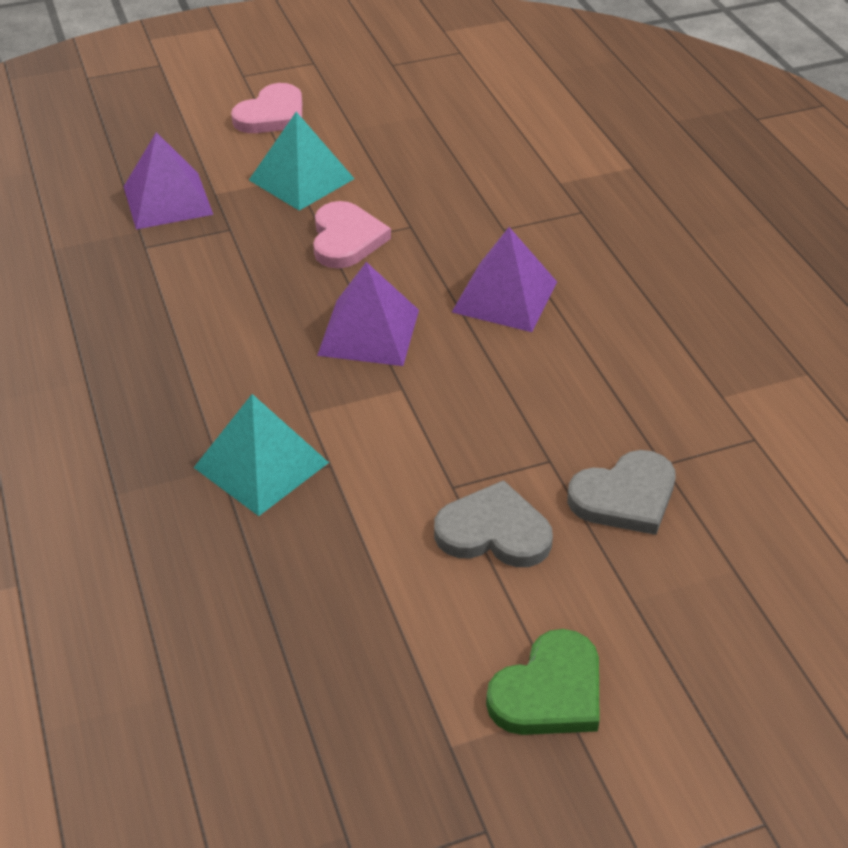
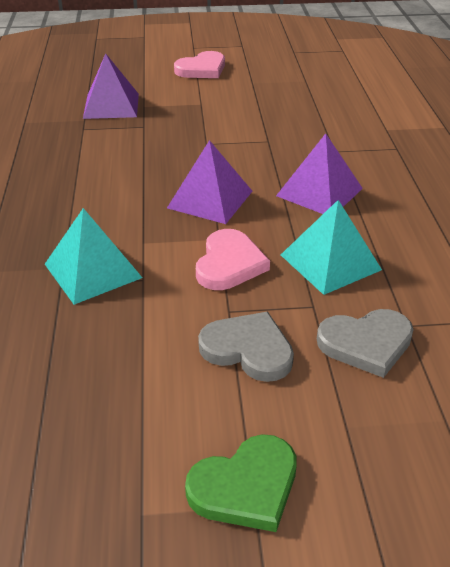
camera: 15 degrees right, 5 degrees down
turquoise pyramid [249,112,355,211] -> turquoise pyramid moved to [281,200,382,295]
pink heart [313,201,391,268] -> pink heart moved to [196,229,270,290]

